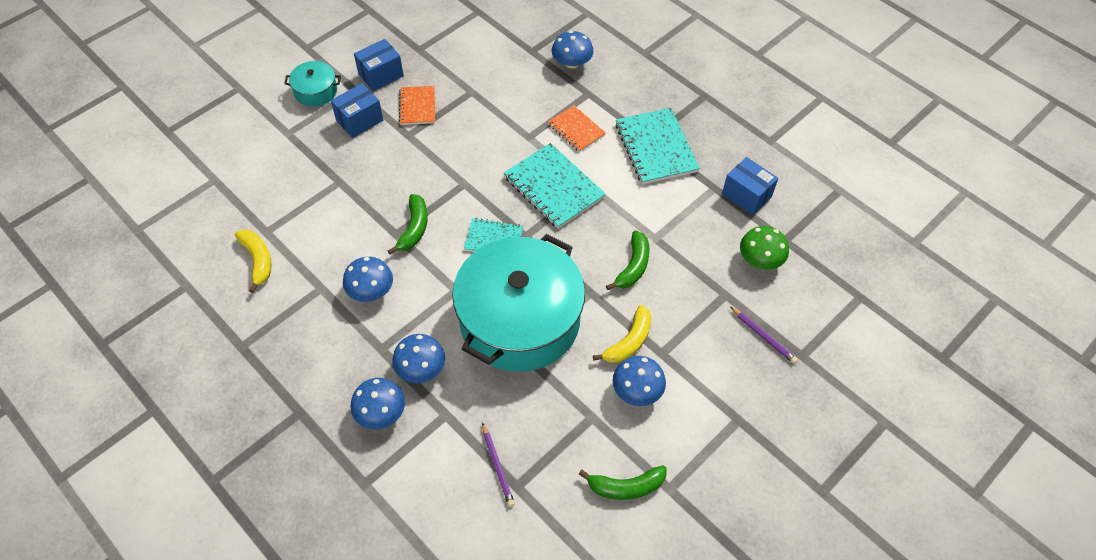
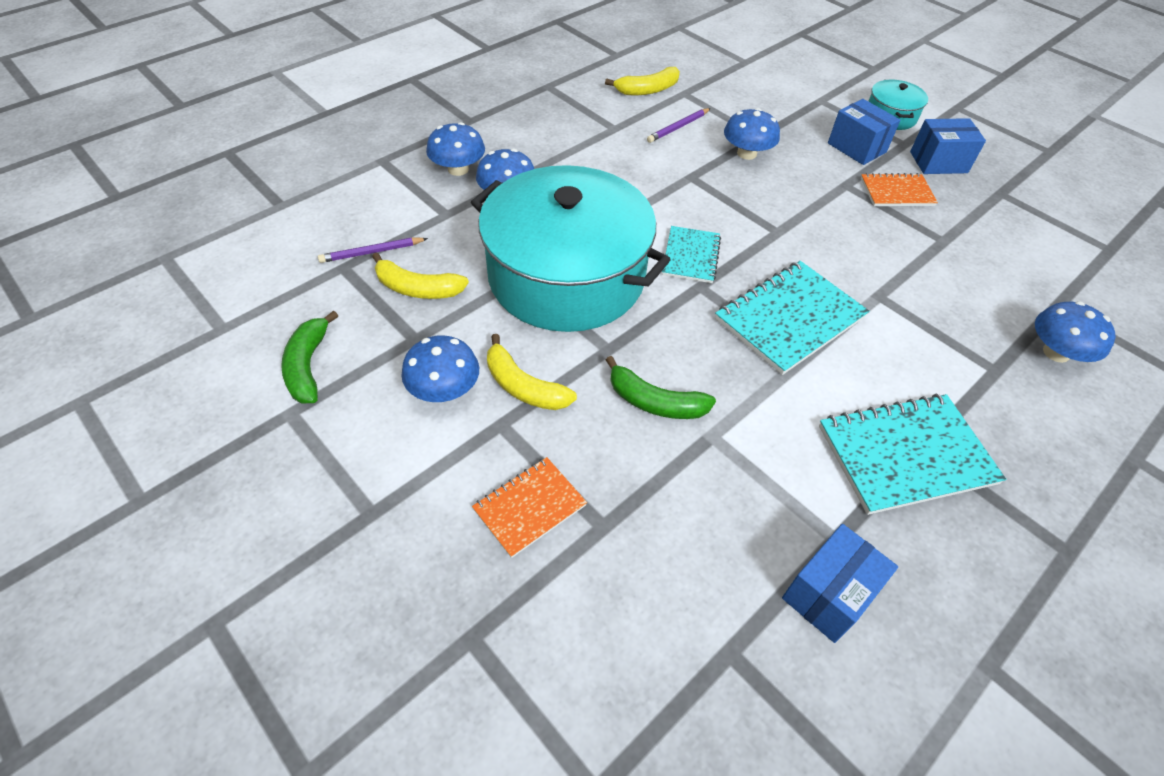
camera: 90 degrees right, 5 degrees down
blue mushroom [343,257,393,302] -> blue mushroom moved to [724,108,780,160]
blue box [354,39,404,91] -> blue box turned 60 degrees counterclockwise [910,118,986,174]
green banana [388,194,428,255] -> none
orange notebook [548,105,606,152] -> orange notebook moved to [472,457,587,558]
purple pencil [731,307,798,364] -> purple pencil moved to [647,108,711,143]
green mushroom [740,226,789,270] -> none
none -> yellow banana [372,253,469,299]

